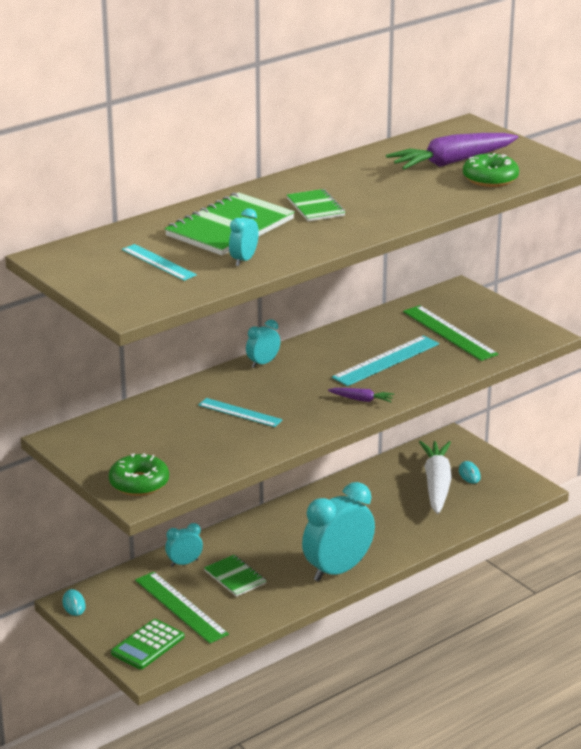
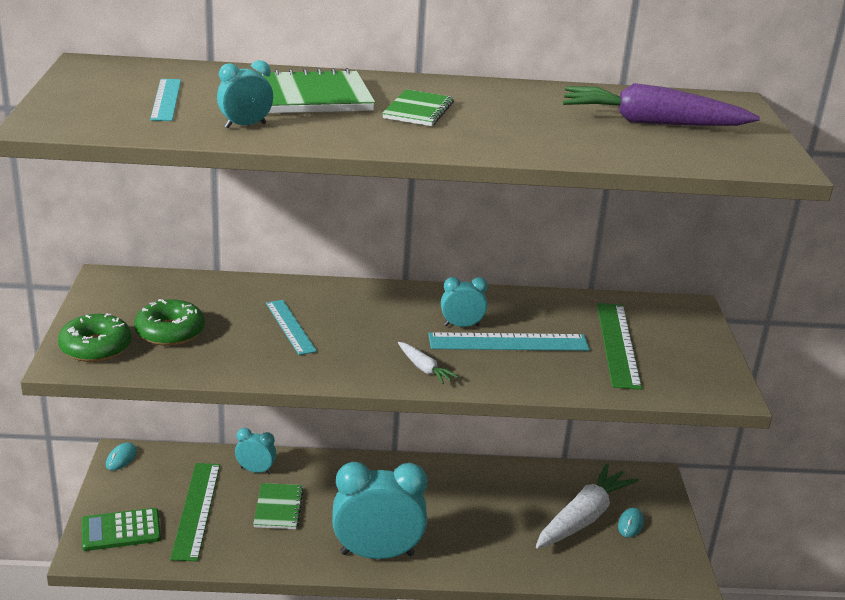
camera: 35 degrees right, 0 degrees up
turquoise clock [246,319,280,368] -> turquoise clock moved to [441,277,488,327]
purple carrot [328,388,394,402] -> white carrot [398,342,459,384]
green donut [463,153,519,187] -> green donut moved to [134,299,205,346]

